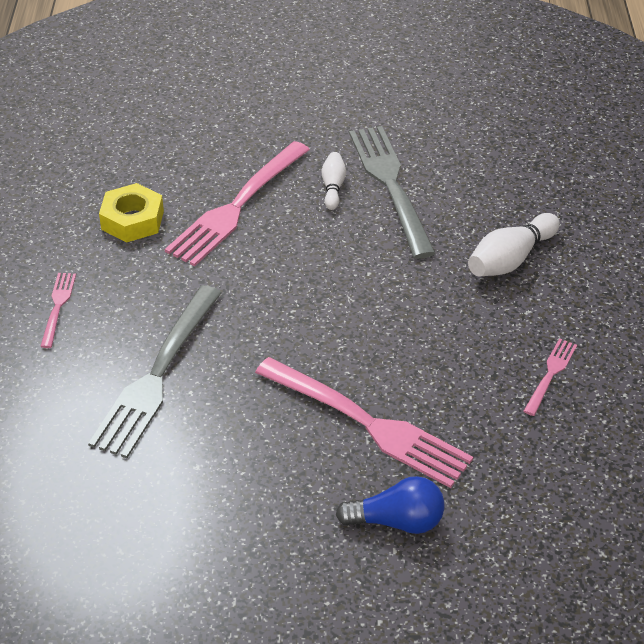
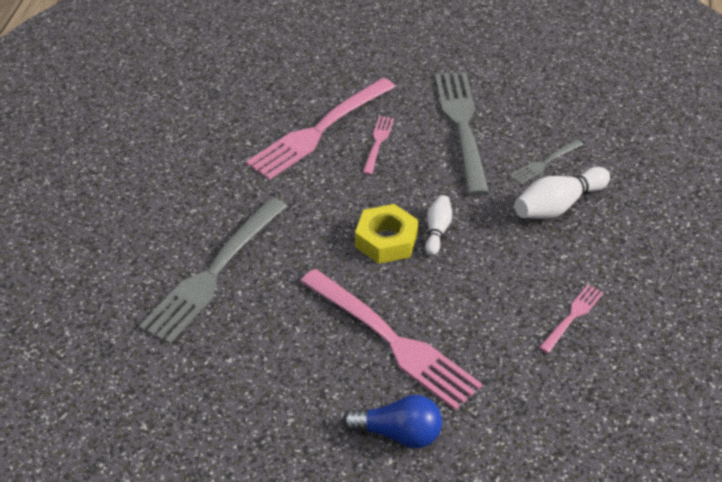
camera: 10 degrees right, 0 degrees up
pink fork [40,273,76,348] -> pink fork moved to [362,116,394,175]
yellow nut [99,183,164,243] -> yellow nut moved to [355,204,418,264]
white bowling pin [322,152,346,210] -> white bowling pin moved to [425,195,452,256]
none -> grey fork [510,139,583,185]

